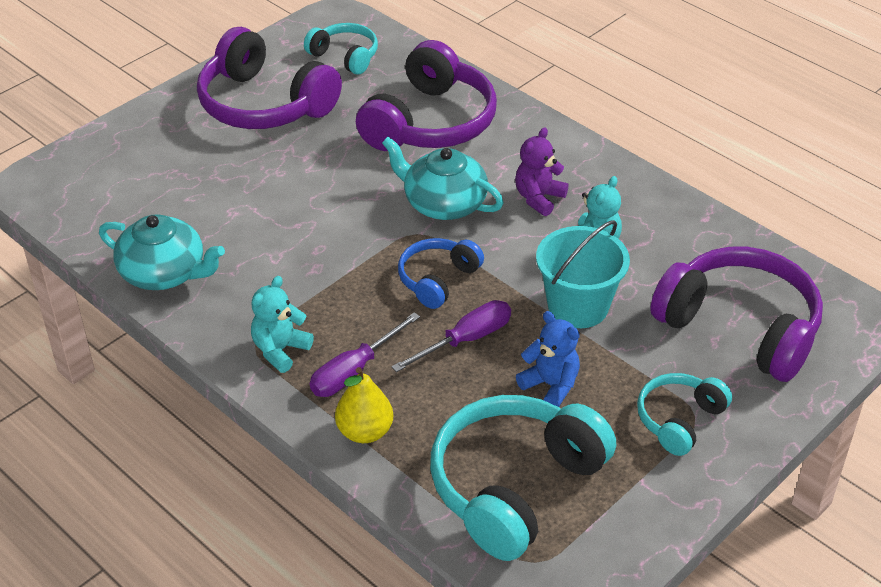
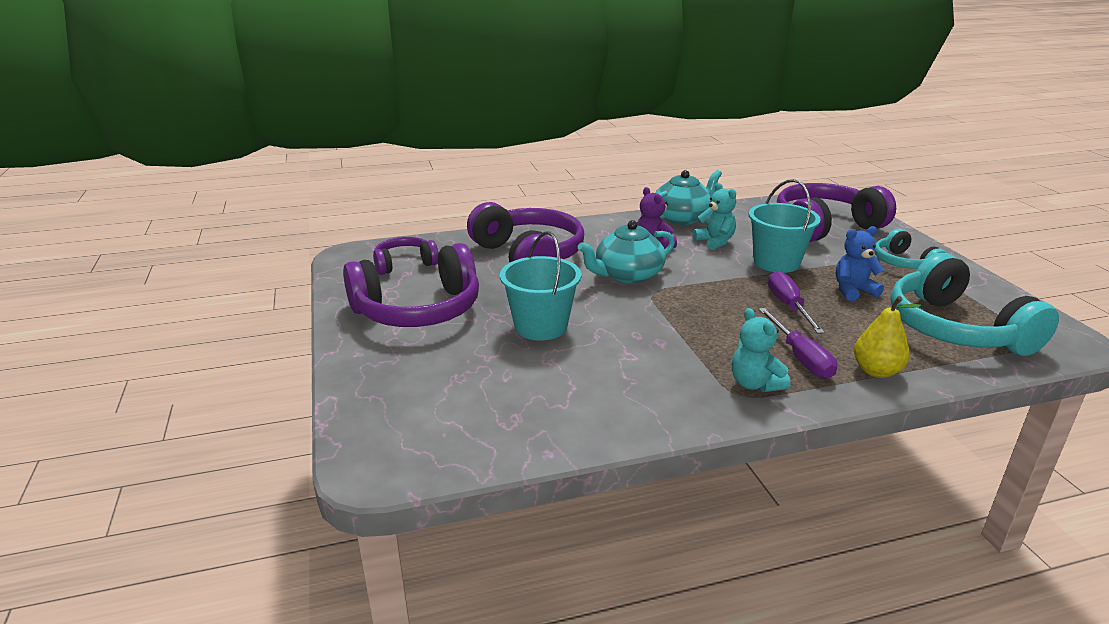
camera: 60 degrees left, 15 degrees down
turquoise teapot [99,214,225,290] -> turquoise teapot moved to [655,170,722,225]
turquoise headphones [304,23,378,75] -> purple headphones [373,237,438,275]
blue headphones [398,238,484,309] -> none
none -> turquoise bucket [500,231,581,340]

